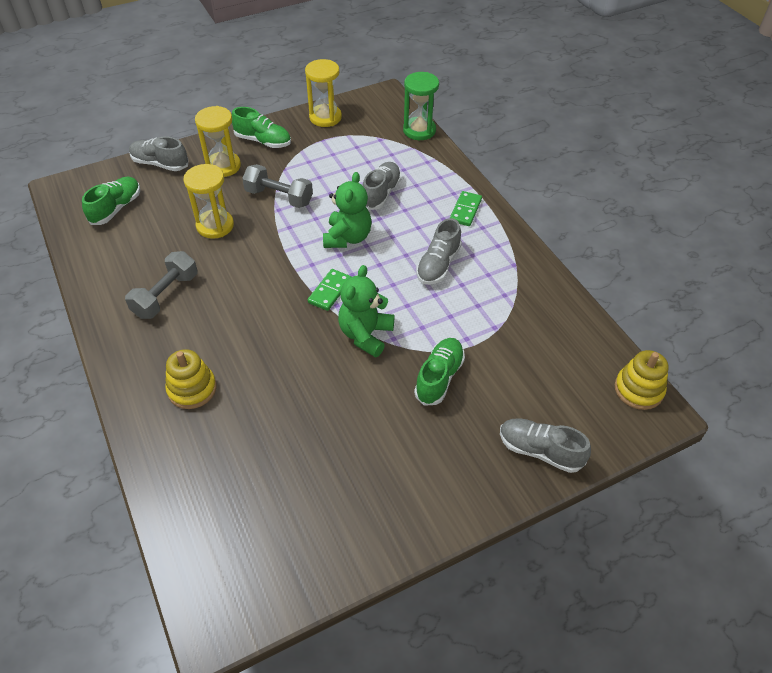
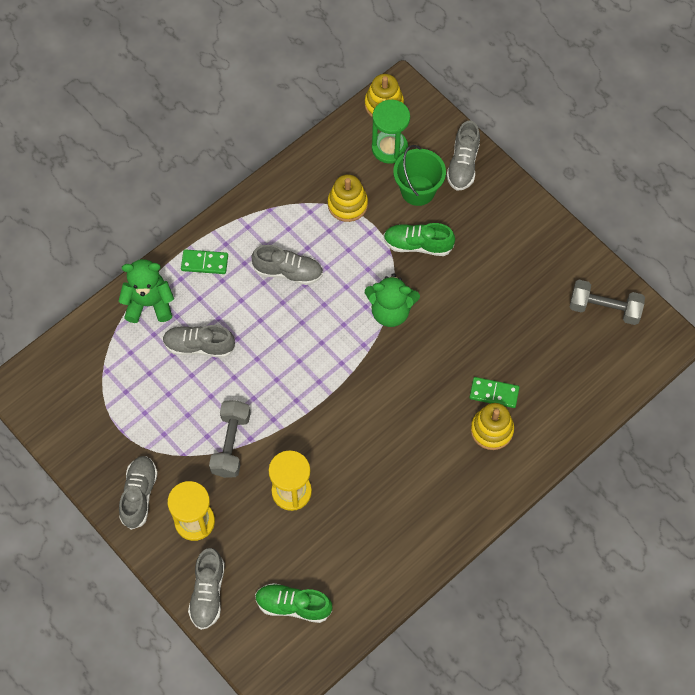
camera: 105 degrees left, 15 degrees up
grey dumbbell [125,251,198,319] -> grey dumbbell moved to [570,280,645,325]
green shoe [232,107,291,148] -> grey shoe [119,456,158,530]
yellow hourglass [305,59,342,127] -> none
green domino [308,269,351,311] -> green domino moved to [469,377,519,408]
green teddy bear [323,172,372,248] -> green teddy bear moved to [118,259,174,323]
green hourglass [403,72,439,140] -> green hourglass moved to [372,100,410,164]
none -> yellow stacking toy [328,174,368,222]
none -> green bucket [393,145,446,206]

